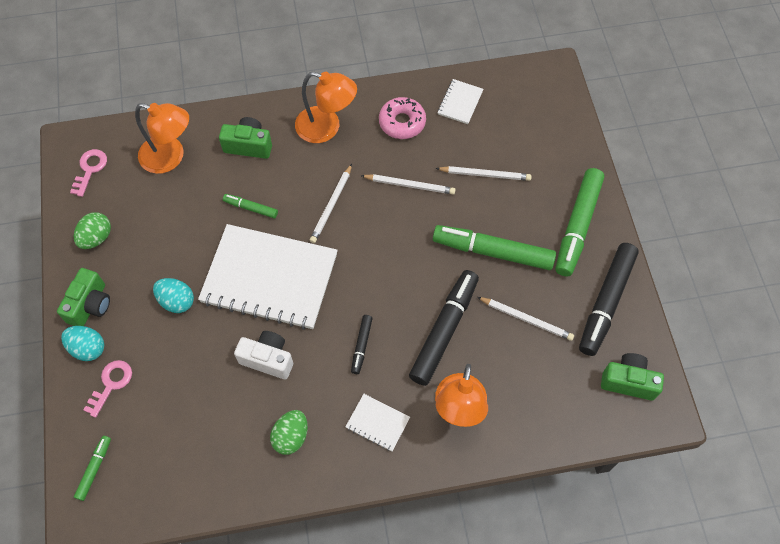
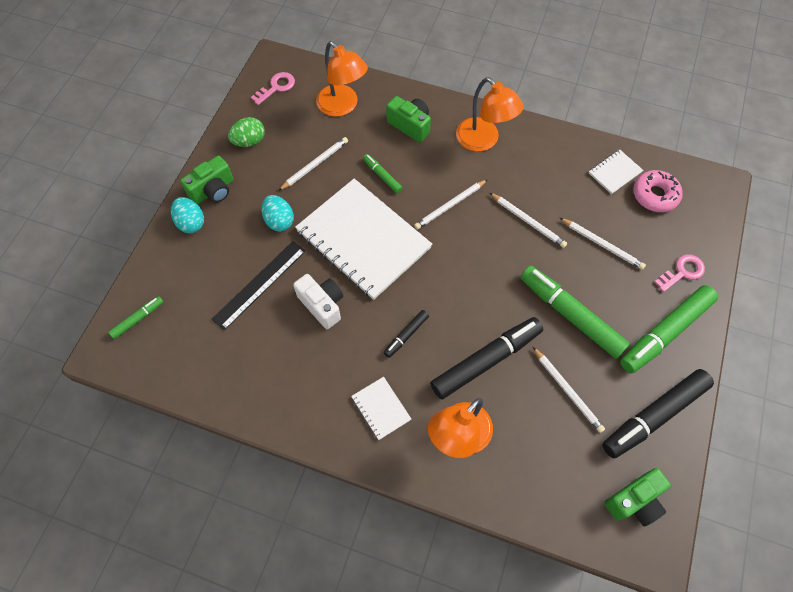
camera: 30 degrees right, 0 degrees up
pink key [84,360,132,418] -> pink key moved to [655,254,705,292]
green egg [270,410,308,455] -> none
pink donut [379,97,426,139] -> pink donut moved to [633,170,683,212]
green camera [601,353,664,400] -> green camera turned 105 degrees clockwise [604,468,671,526]
none -> black ruler [211,241,306,331]
none -> white pencil [278,137,348,191]

